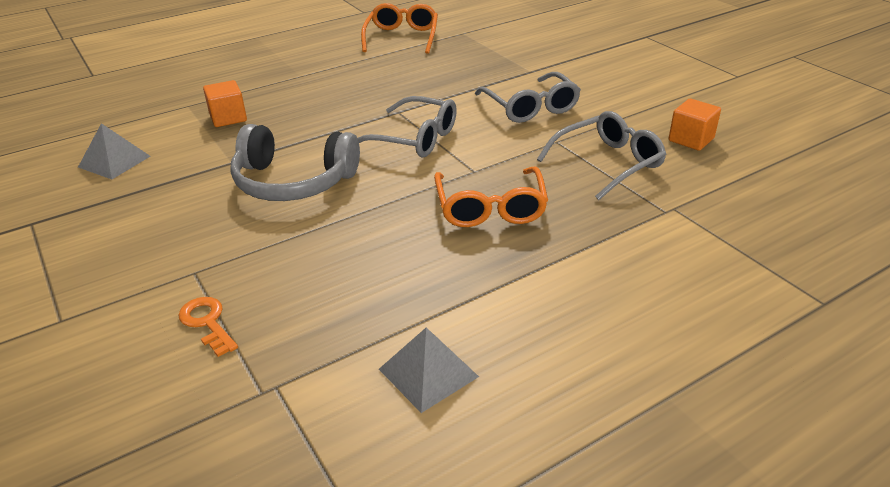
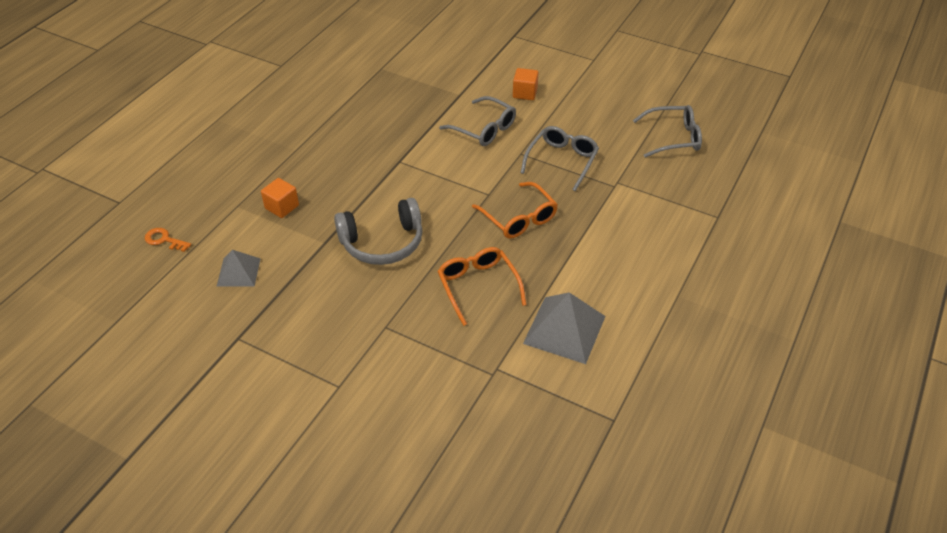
camera: 30 degrees left, 10 degrees up
orange key [179,297,238,357] -> orange key moved to [145,228,191,252]
grey glasses [358,96,457,158] -> grey glasses moved to [633,105,702,158]
orange glasses [361,3,438,54] -> orange glasses moved to [437,247,526,326]
grey pyramid [379,327,479,413] -> grey pyramid [523,292,605,364], size x1.64
orange cube [669,99,721,151] -> orange cube moved to [513,68,539,100]

